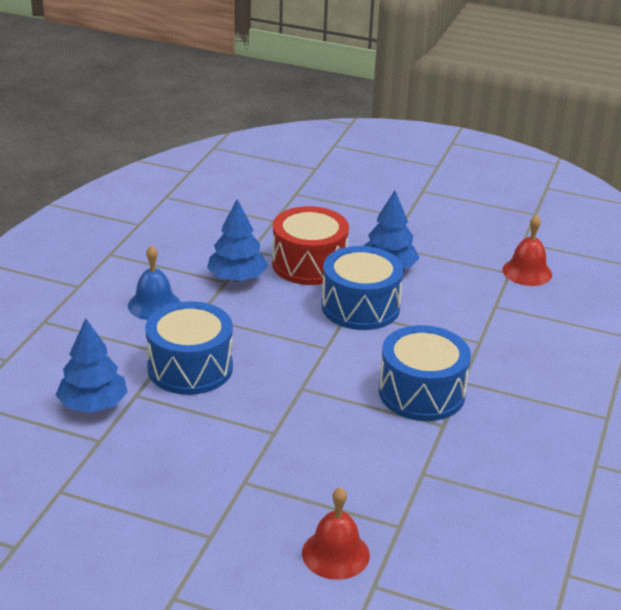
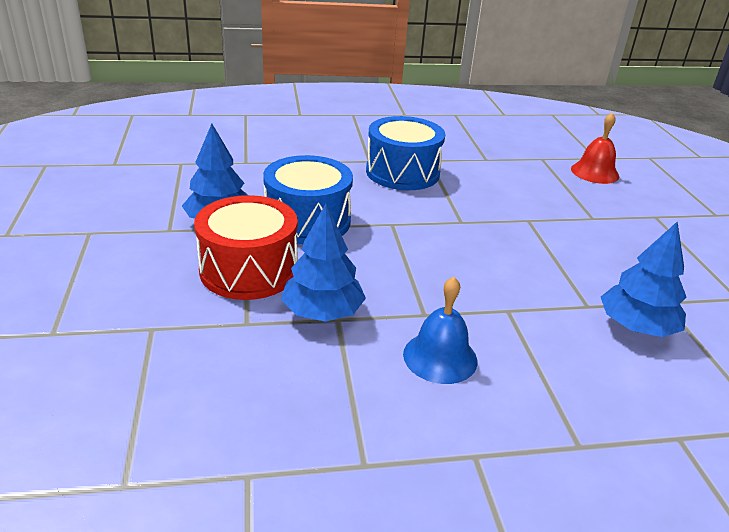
camera: 120 degrees left, 0 degrees up
blue drum [145,301,233,395] -> none
red bell [502,215,552,286] -> none

